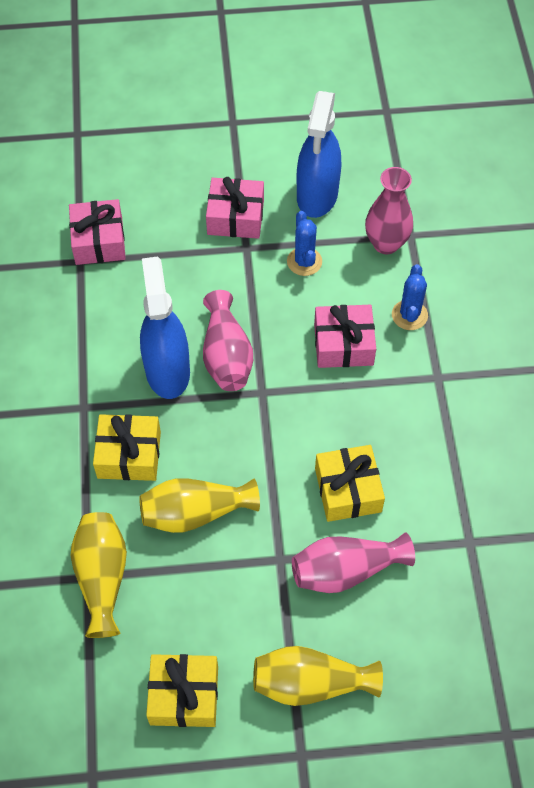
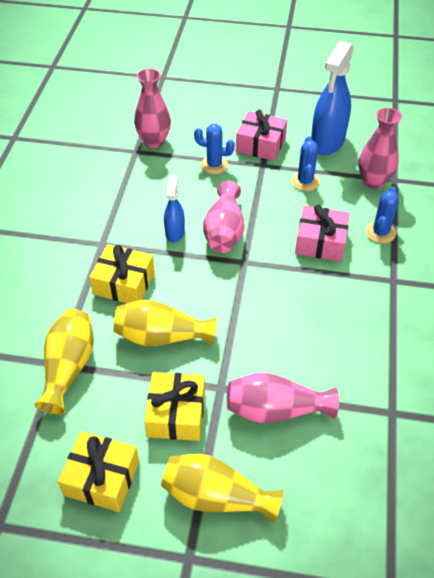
camera: 15 degrees right, 10 degrees down
pink gift [69,199,126,265] -> pink vase [134,68,171,148]
blue spray bottle [140,256,190,399] -> blue spray bottle [164,175,185,243], size x0.54
yellow gift [315,445,385,522] -> yellow gift moved to [144,372,205,441]
none -> blue cactus [194,124,235,174]

